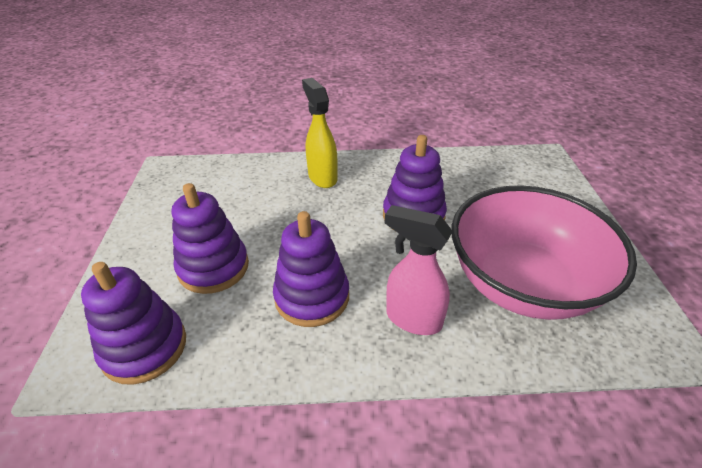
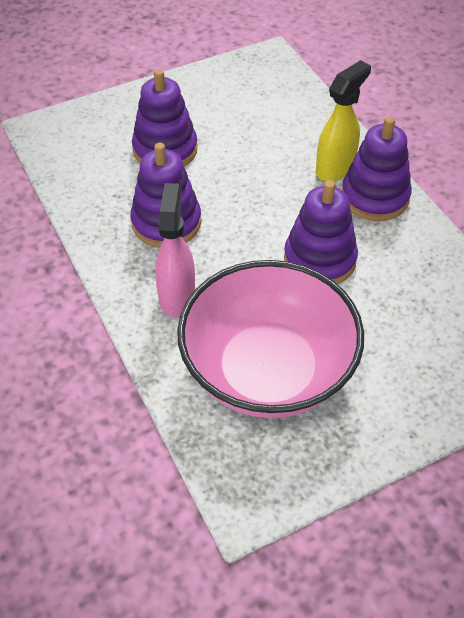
camera: 65 degrees right, 10 degrees up
purple stacking toy [81,262,186,385] -> purple stacking toy moved to [342,117,412,221]

